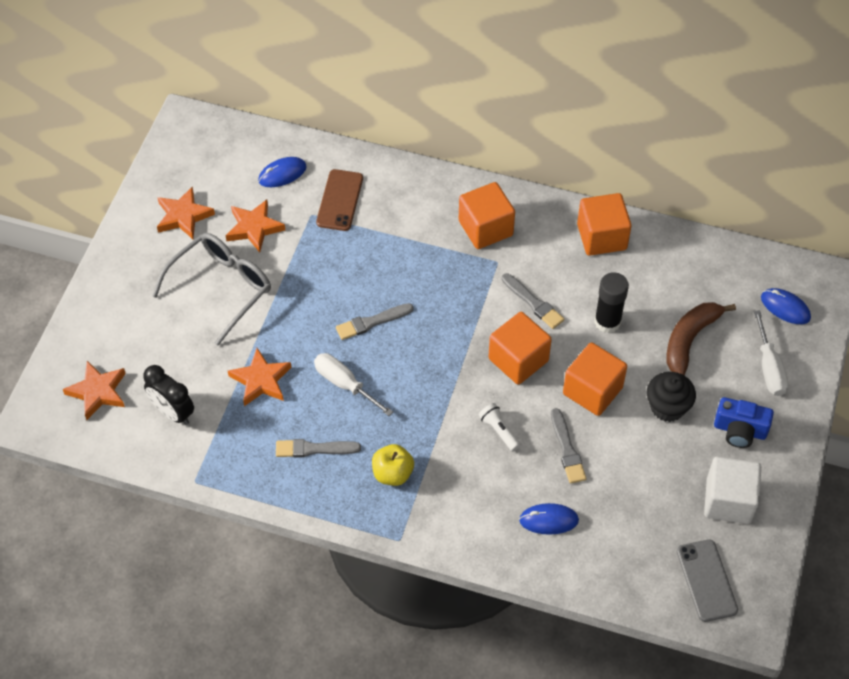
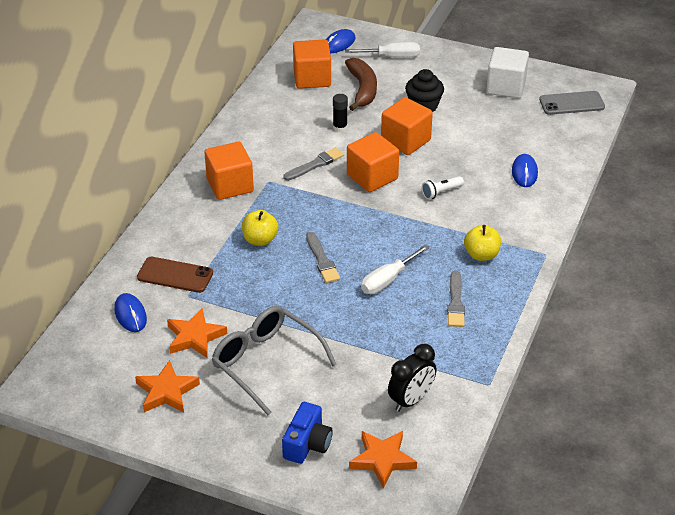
camera: 85 degrees left, 15 degrees down
orange star [228,348,292,406] -> none
grey brush [551,408,586,484] -> none
orange cube [577,193,632,256] -> orange cube moved to [293,39,331,89]
black glue stick [594,272,629,333] -> black glue stick [333,94,348,132], size x0.65
brown banana [666,302,736,375] -> brown banana turned 135 degrees counterclockwise [345,58,377,111]
blue camera [714,397,774,448] -> blue camera moved to [282,402,333,464]
none -> yellow apple [242,210,278,246]

